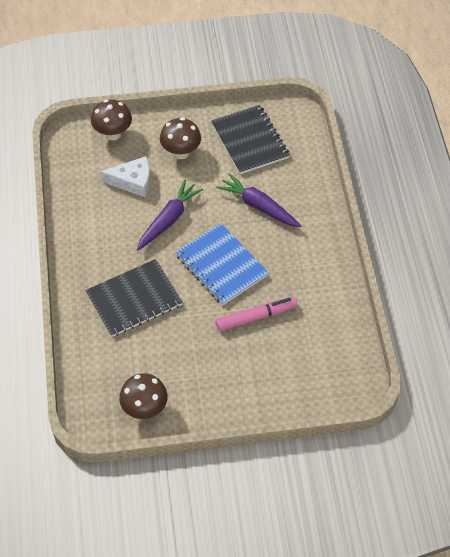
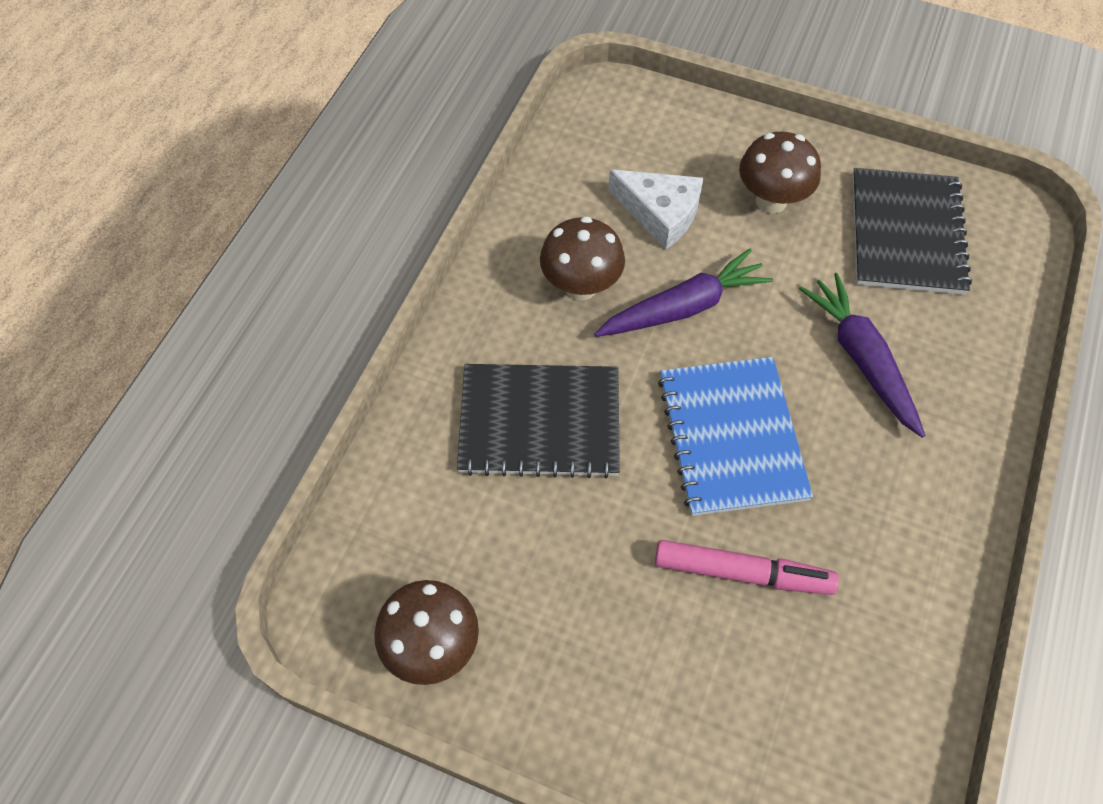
camera: 30 degrees right, 5 degrees up
brown mushroom [91,99,132,141] -> brown mushroom moved to [540,216,625,300]

